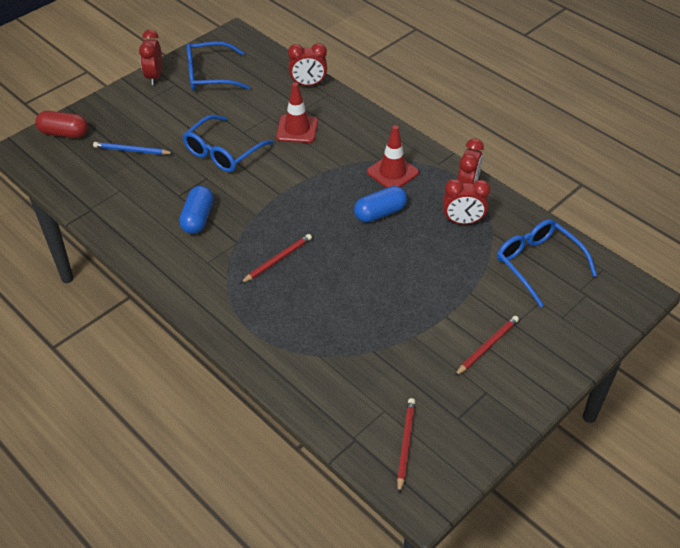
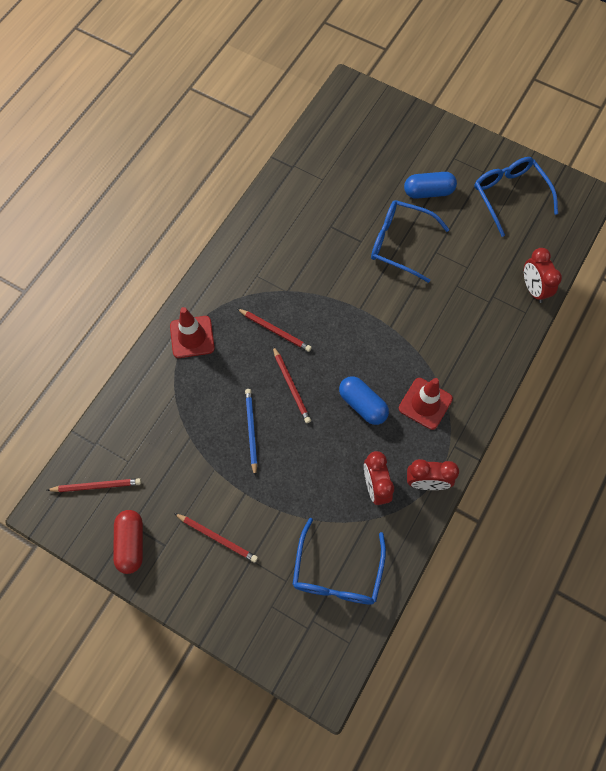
camera: 75 degrees right, 20 degrees up
red capsule [35,111,88,138] -> red capsule moved to [113,510,143,574]
blue pencil [93,142,173,155] -> blue pencil moved to [245,389,257,476]
red clock [139,29,162,85] -> none
blue capsule [179,186,214,234] -> blue capsule moved to [404,172,457,199]
red traffic cone [276,82,318,143] -> red traffic cone moved to [170,307,215,358]
blue glasses [497,219,597,308] -> blue glasses turned 150 degrees clockwise [292,518,386,605]
none -> red pencil [273,346,311,423]

